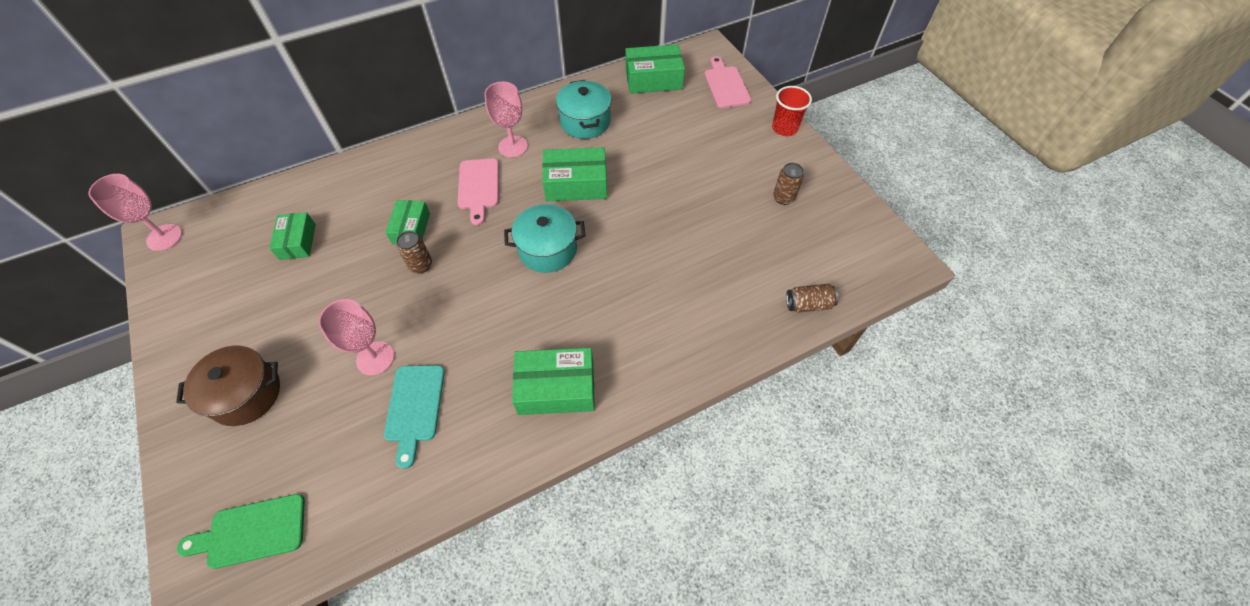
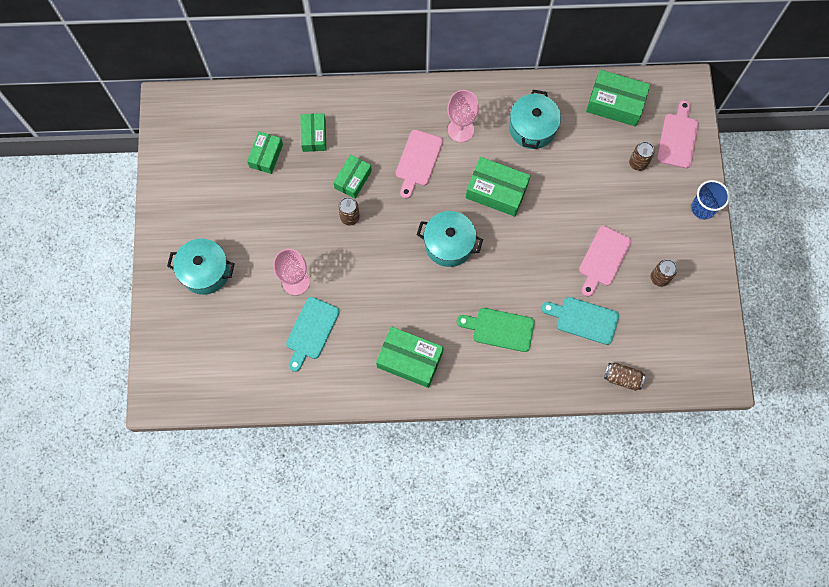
camera: 25 degrees right, 15 degrees up
pink goblet [88,174,182,251] -> none
brown pot [176,345,280,426] -> turquoise pot [167,238,235,295]
green cutting board [177,494,305,569] -> green cutting board moved to [457,308,535,352]
red cup [772,86,812,136] -> blue cup [691,180,730,220]
none -> green box [300,113,326,152]
none -> turquoise cutting board [541,297,619,345]
none -> pink cutting board [579,226,631,297]
none -> brown can [629,142,654,171]

